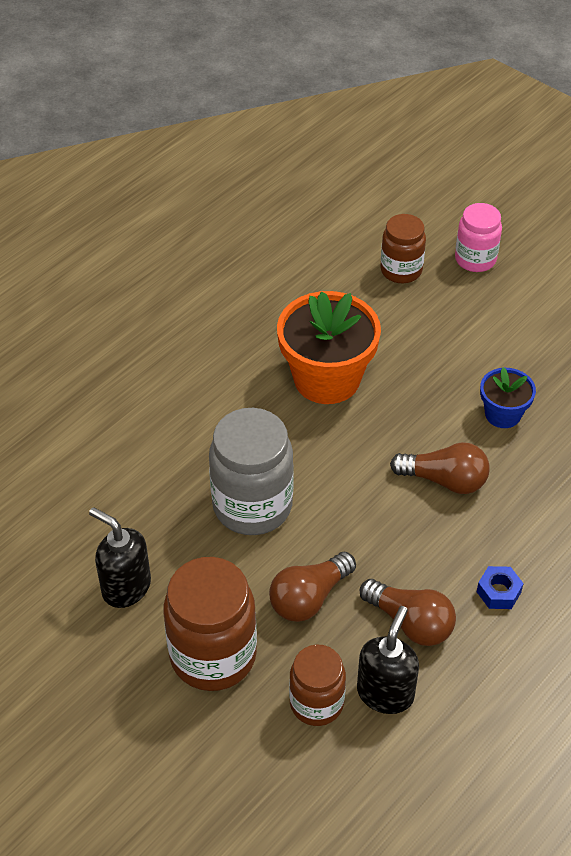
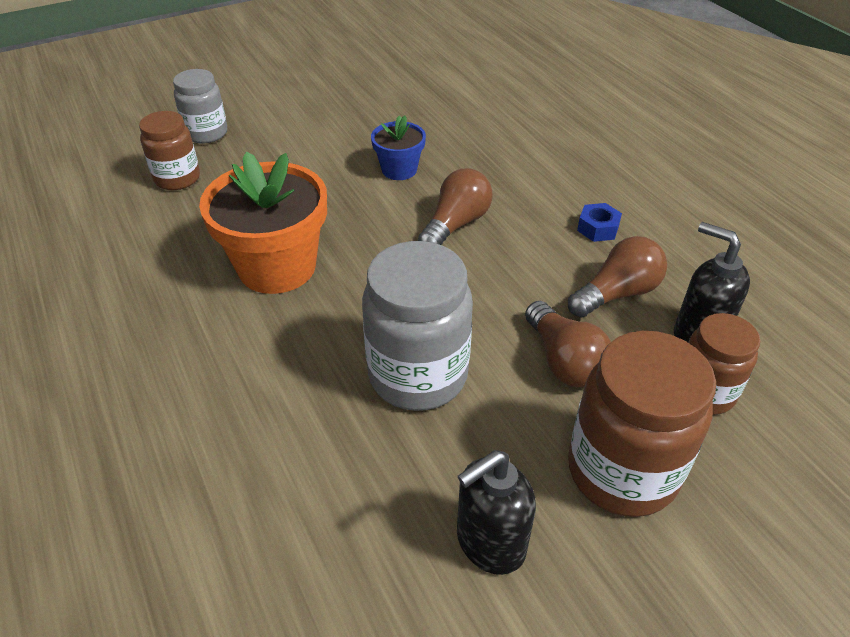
camera: 70 degrees left, 5 degrees down
pink jar [455,203,502,272] -> grey jar [173,69,227,144]

